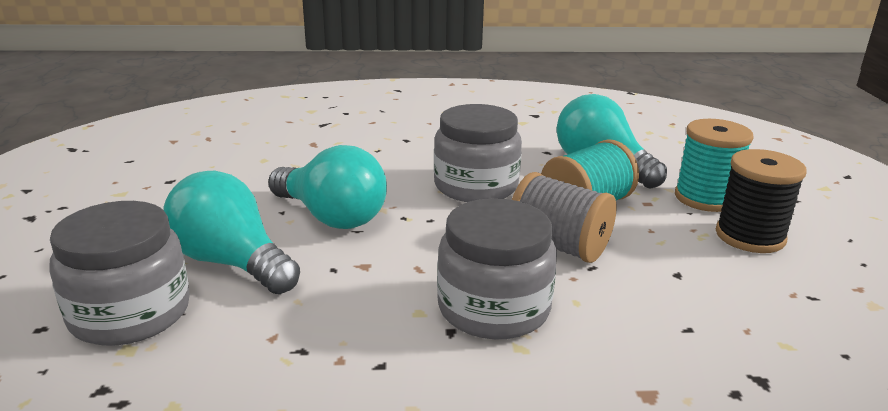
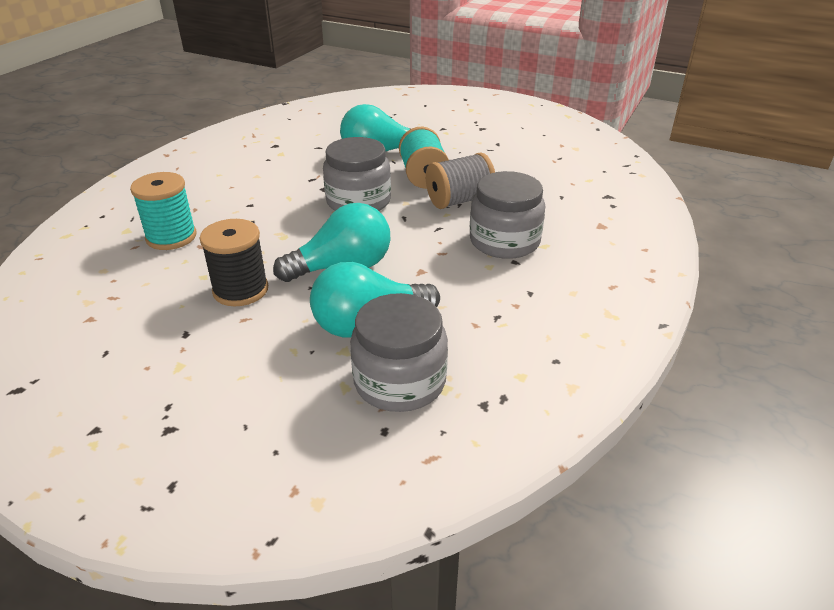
camera: 60 degrees left, 10 degrees up
turquoise spool [675,119,754,212] -> turquoise spool moved to [130,172,197,250]
black spool [716,149,807,253] -> black spool moved to [200,219,268,306]

